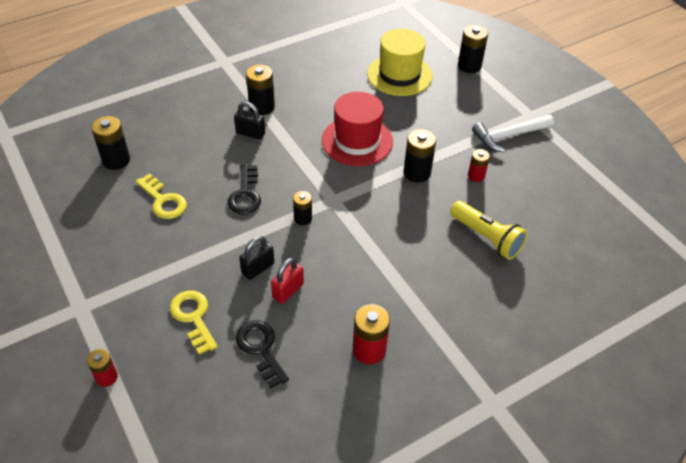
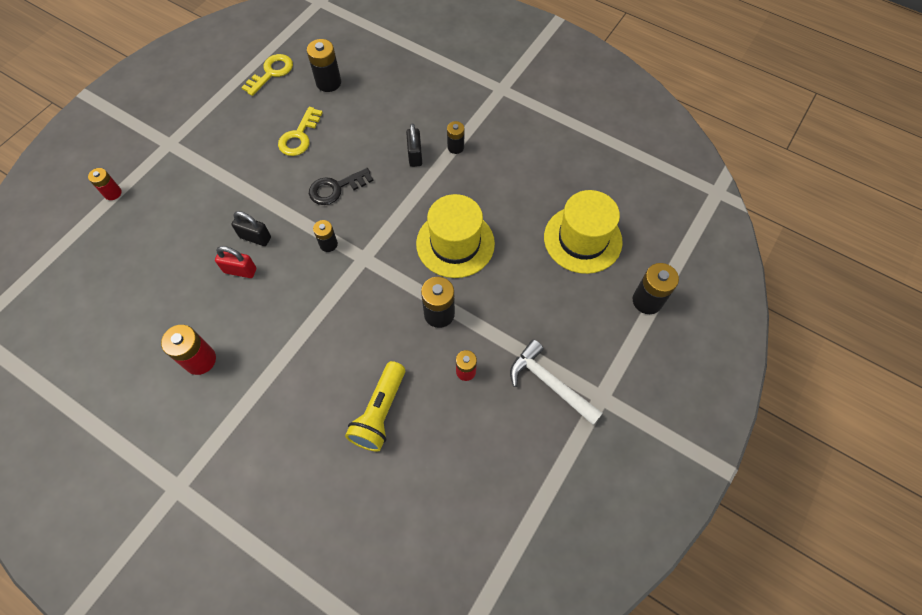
camera: 65 degrees right, 15 degrees up
yellow key [170,291,218,355] -> yellow key moved to [241,54,293,96]
black key [236,320,289,389] -> none
black battery [246,65,275,115] -> black battery [447,121,464,154], size x0.63
red hat [322,92,393,166] -> yellow hat [416,194,495,278]

